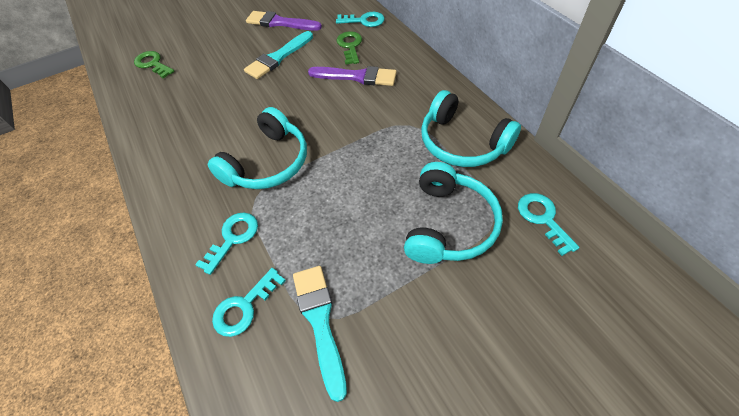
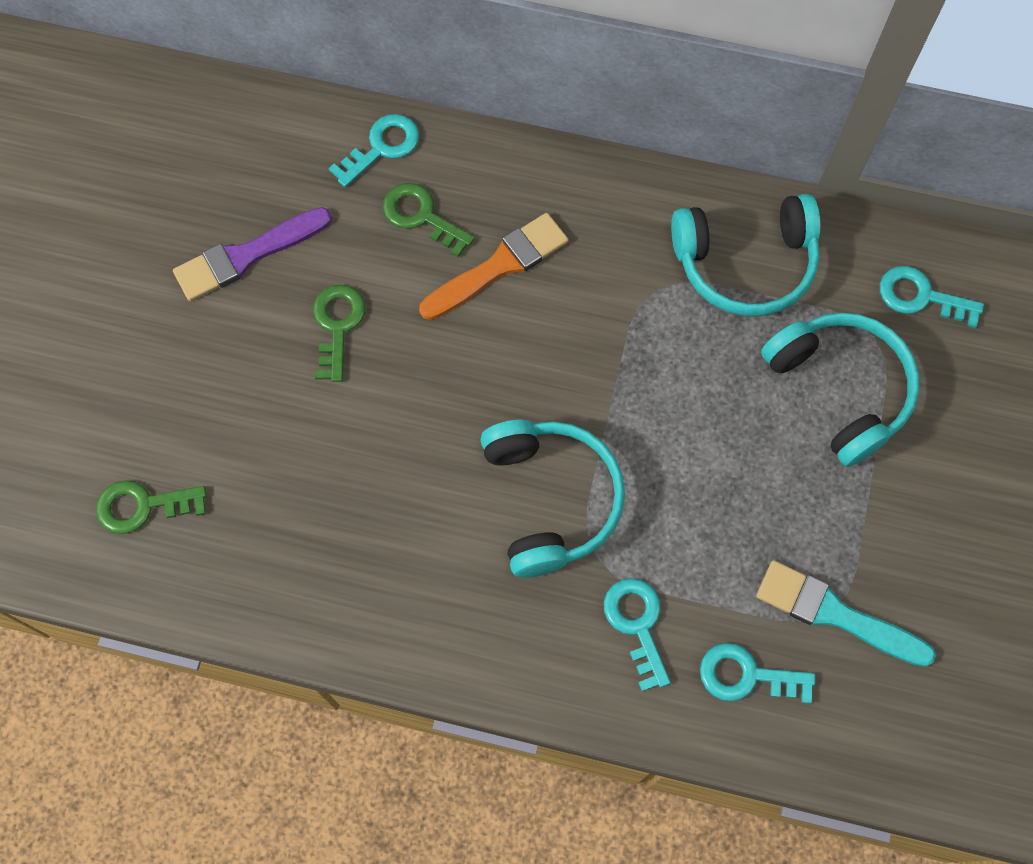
camera: 50 degrees left, 15 degrees up
turquoise key [212,268,286,337] -> turquoise key turned 105 degrees clockwise [700,643,815,704]
turquoise brush [244,31,313,79] -> green key [313,285,366,382]
purple brush [308,66,397,86] -> orange brush [419,213,569,320]

